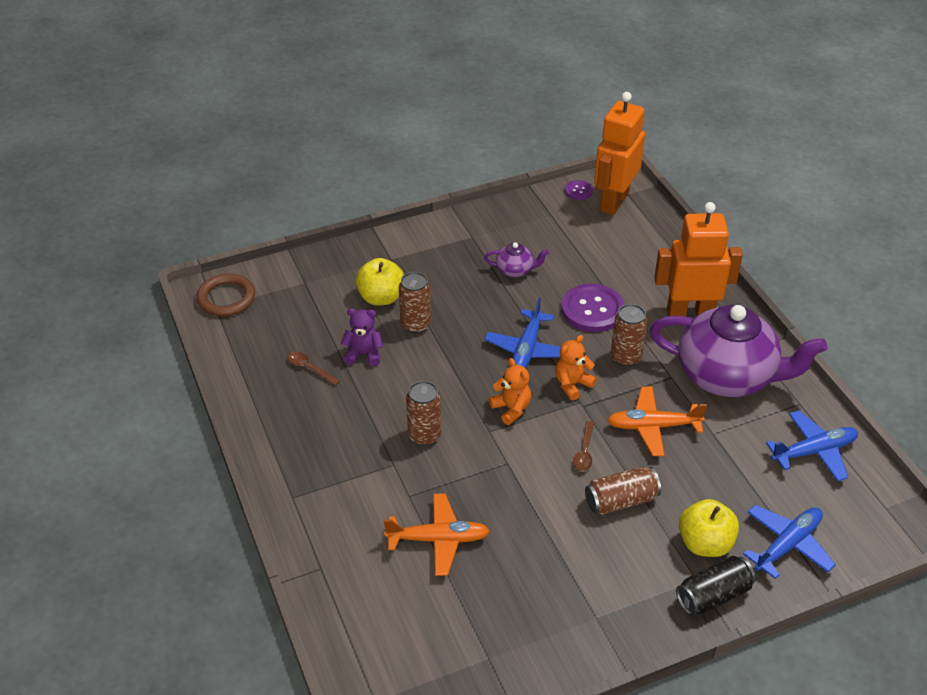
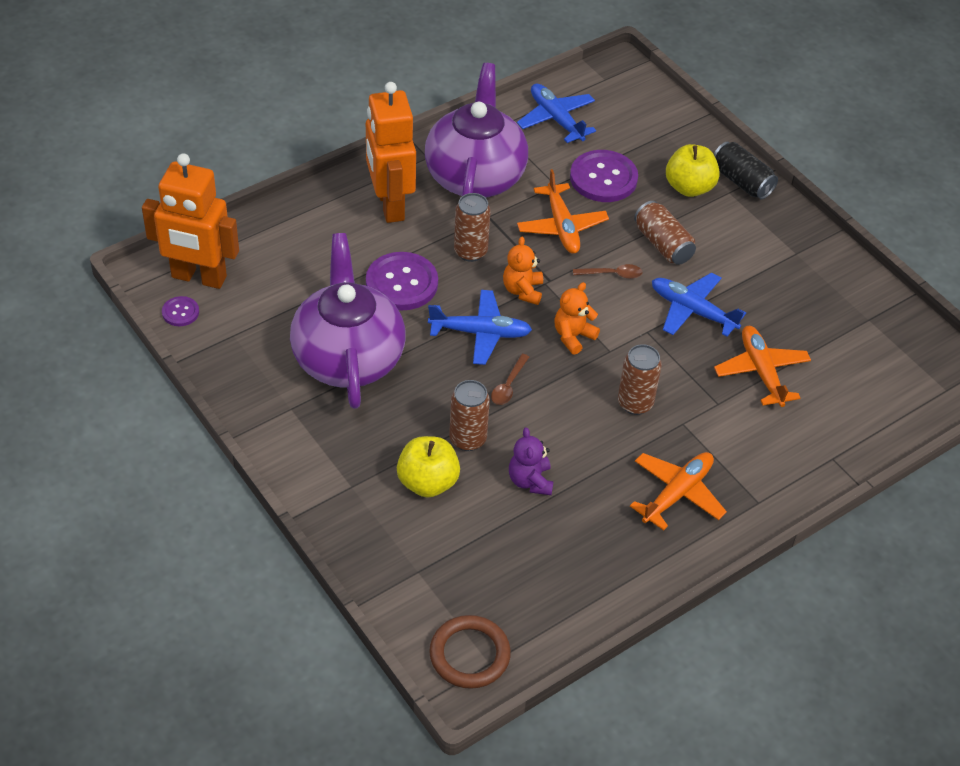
camera: 105 degrees left, 5 degrees up
brown spoon [287,351,340,386] -> brown spoon moved to [491,354,529,405]
purple teapot [484,242,549,277] -> purple teapot [290,233,406,409], size x2.41
orange teddy bear [555,335,597,400] -> orange teddy bear turned 60 degrees clockwise [503,236,543,305]
blue plane [743,505,836,579] -> blue plane moved to [652,272,746,337]
none -> purple button [570,150,638,202]
none -> orange plane [630,452,727,531]

